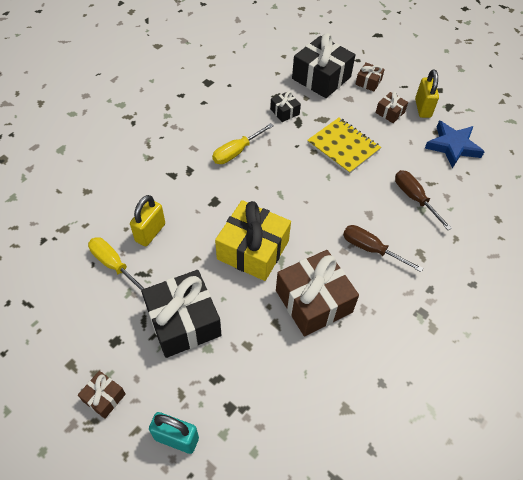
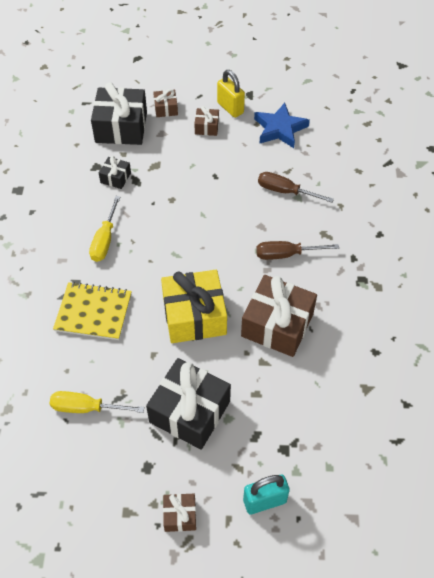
camera: 35 degrees left, 0 degrees up
yellow padlock [130,195,165,246] -> none
yellow notebook [307,118,381,174] -> yellow notebook moved to [53,282,132,340]

